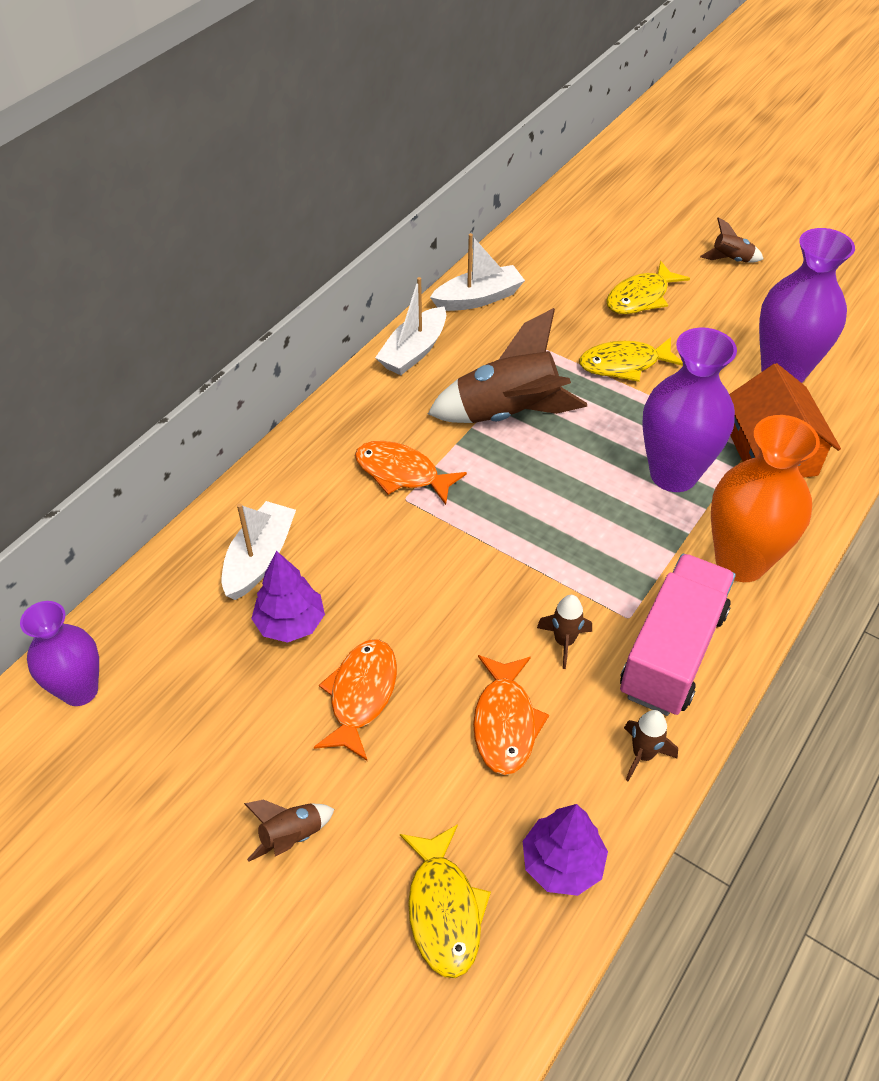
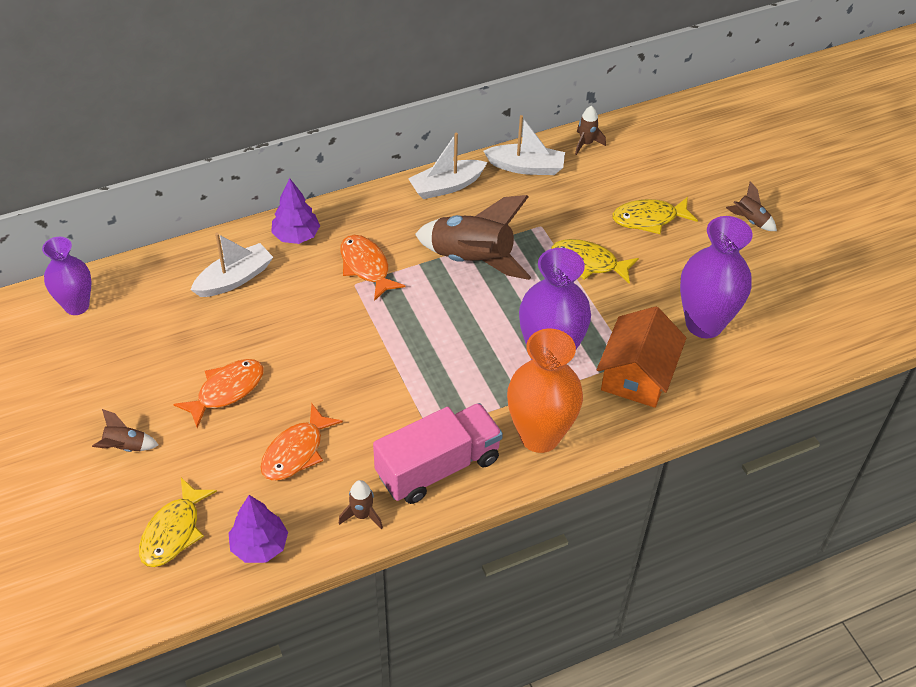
camera: 30 degrees right, 0 degrees up
purple tree [251,551,325,643] -> purple tree moved to [271,178,320,244]
brown rocket [537,595,592,669] -> brown rocket moved to [575,106,606,155]

